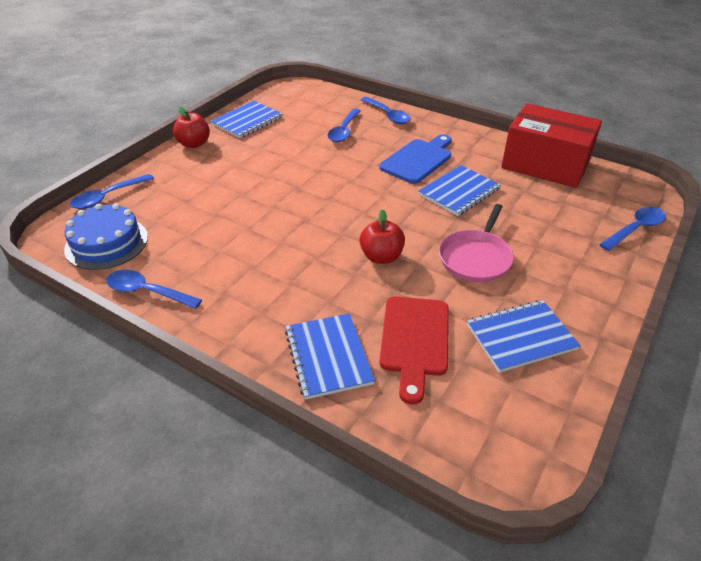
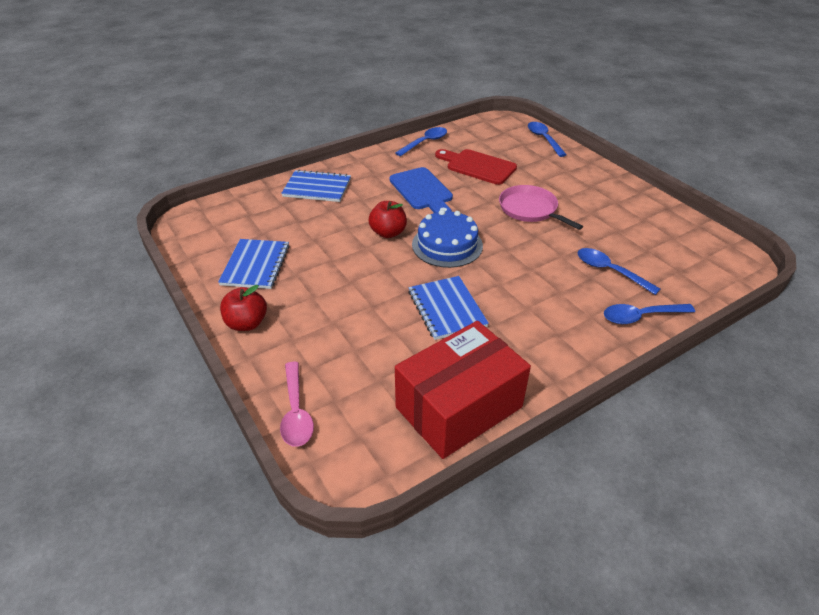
camera: 115 degrees right, 0 degrees up
blue cake [64,203,148,270] -> blue cake moved to [412,210,483,268]
red apple [173,107,210,148] -> red apple moved to [220,285,267,331]
blue notebook [211,101,283,138] -> none
blue cutting board [379,134,452,184] -> blue cutting board moved to [389,167,453,213]
red cutting board [380,296,449,405] -> red cutting board moved to [435,149,517,185]
pink pan [439,204,514,282] -> pink pan moved to [499,185,583,230]
blue spoon [599,207,666,251] -> pink spoon [280,362,314,447]

